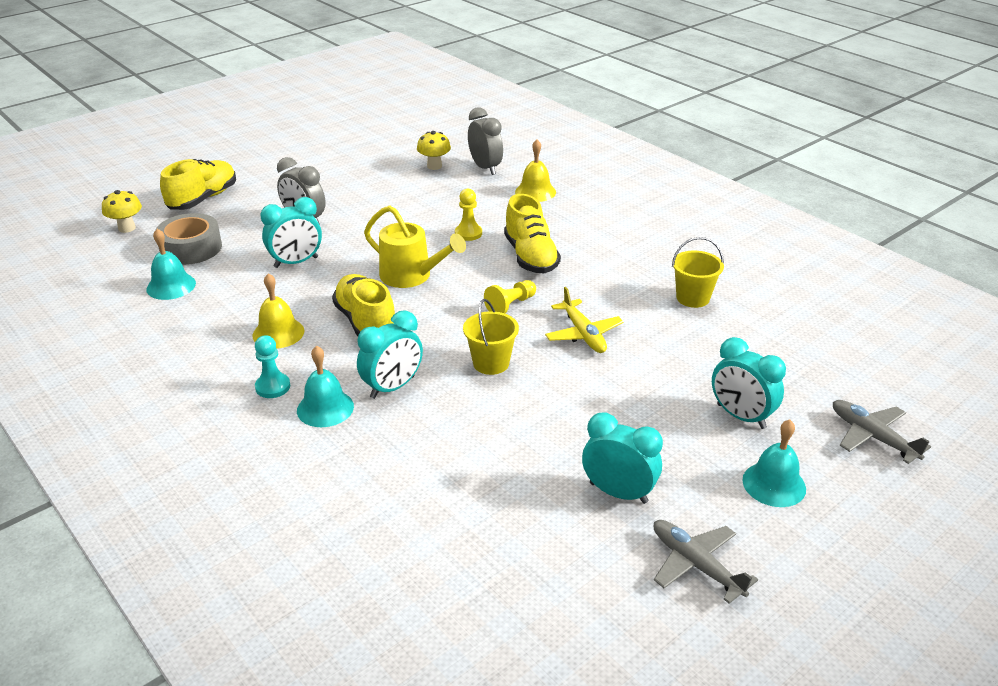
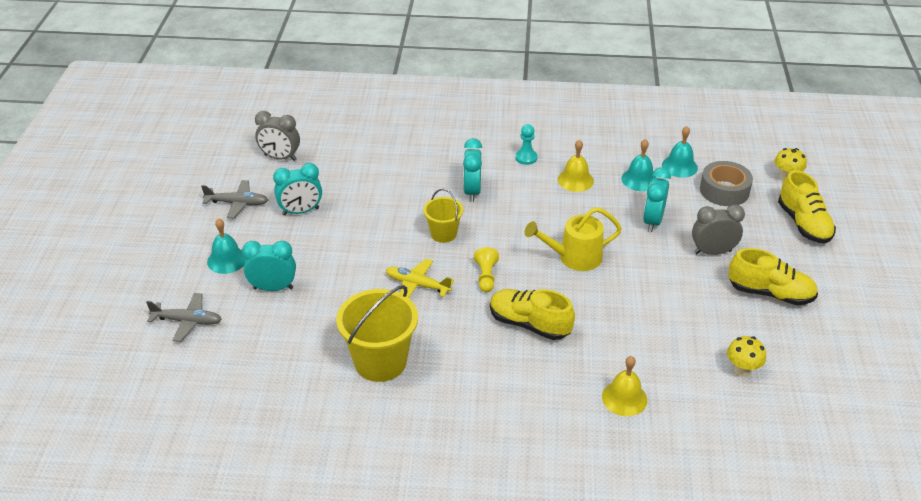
camera: 135 degrees right, 5 degrees up
turquoise bell [297,345,354,427] -> turquoise bell moved to [621,139,657,191]
yellow shoe [332,274,395,336] -> yellow shoe moved to [728,248,818,305]
yellow pawn [455,189,482,241] -> none
grey clock [468,107,503,175] -> grey clock moved to [255,111,300,161]
yellow bucket [672,237,724,308] -> yellow bucket [336,285,418,382], size x1.75

